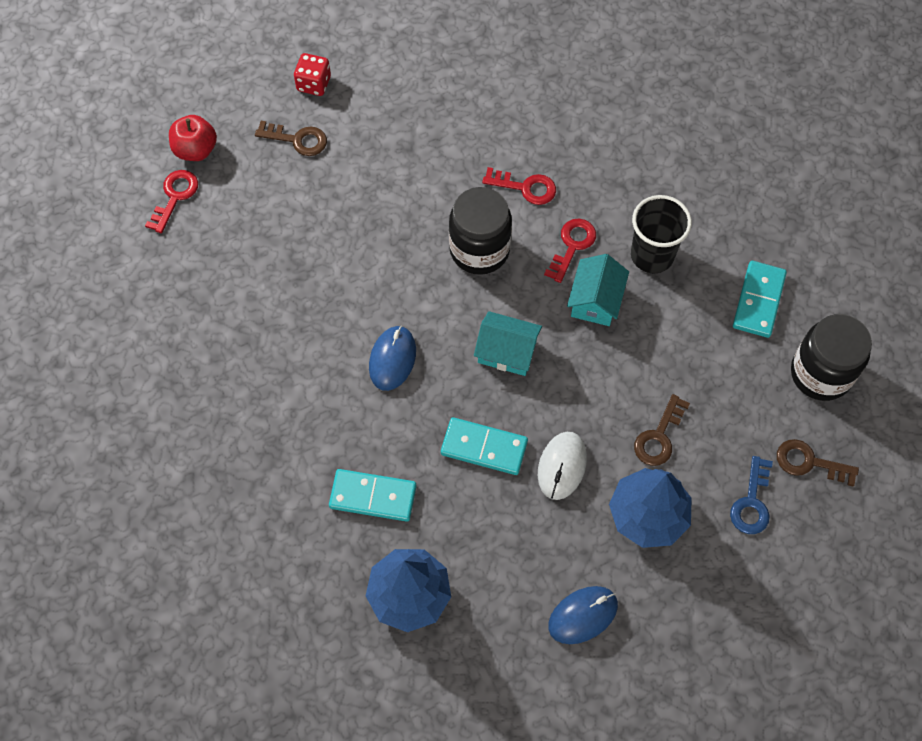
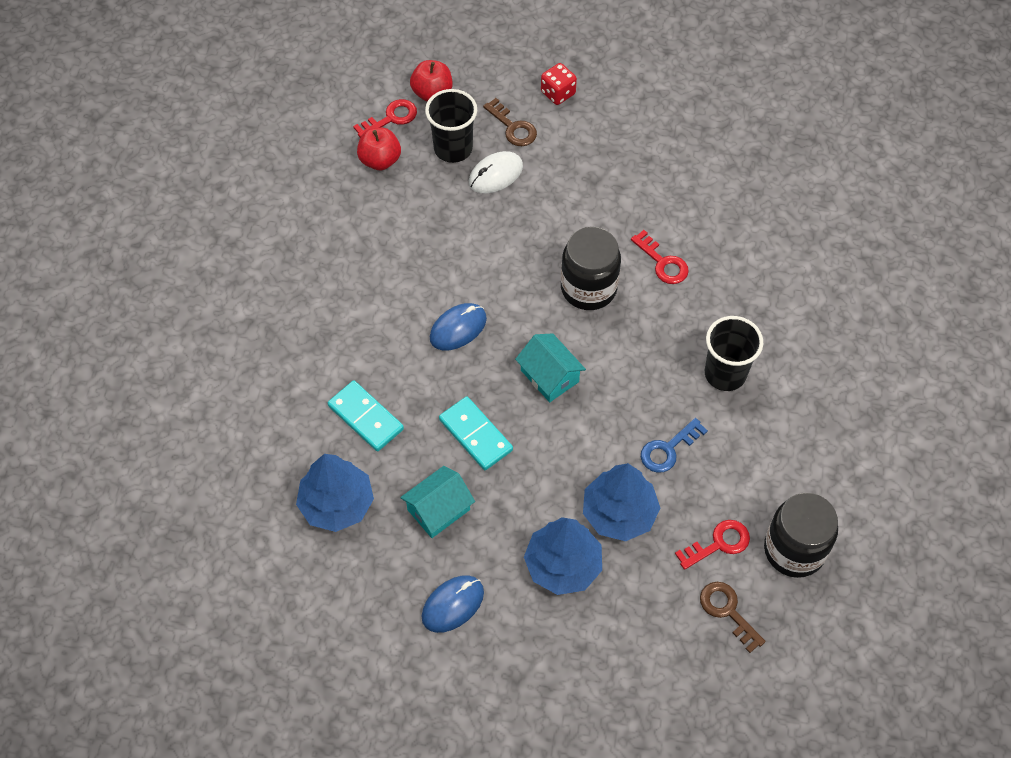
camera: 35 degrees right, 5 degrees down
white mouse [538,432,587,500] -> white mouse moved to [469,151,523,193]
red key [544,219,596,283] -> red key moved to [675,520,750,570]
blue mouse [548,586,618,644] -> blue mouse turned 45 degrees counterclockwise [422,575,484,633]
turquoise house [567,254,629,326] -> turquoise house moved to [400,466,475,538]
brown key [634,394,690,466] -> blue tree [583,463,660,541]
blue key [730,456,773,534] -> blue key moved to [641,418,708,473]
turquoise domino [733,261,787,338] -> none
none -> red apple [357,127,401,170]
none -> black cup [425,89,477,163]

